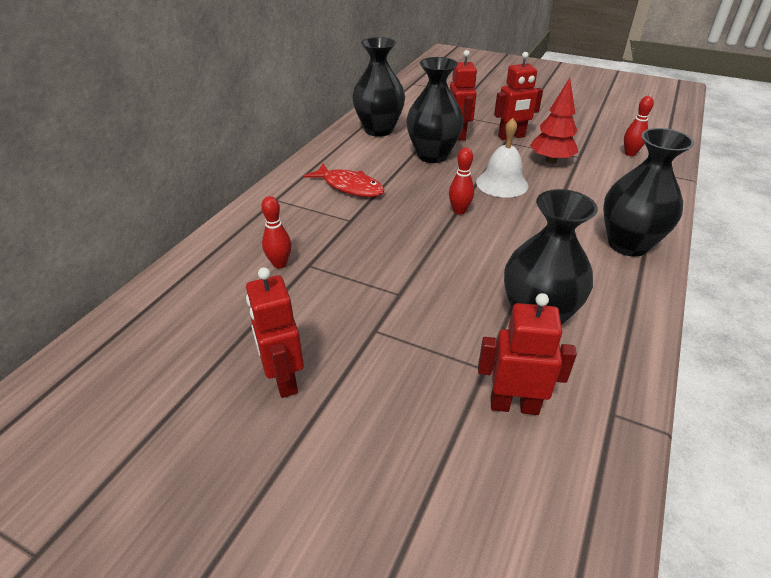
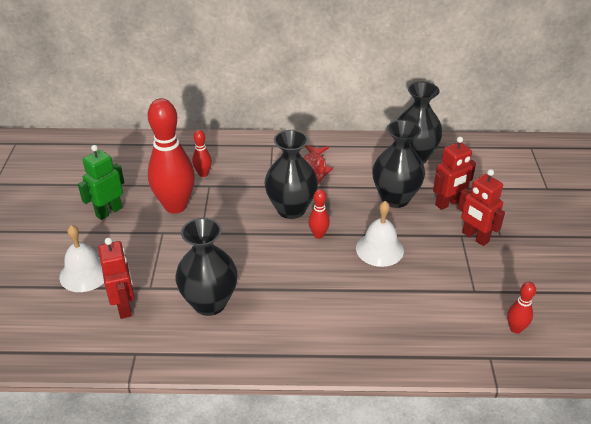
camera: 65 degrees right, 0 degrees up
red robot [246,267,304,398] -> green robot [78,145,124,220]
red tree [530,78,578,164] -> none
black vase [603,128,694,257] -> black vase moved to [264,130,318,219]
none -> white bell [59,225,104,292]
none -> red bowling pin [148,98,195,214]

